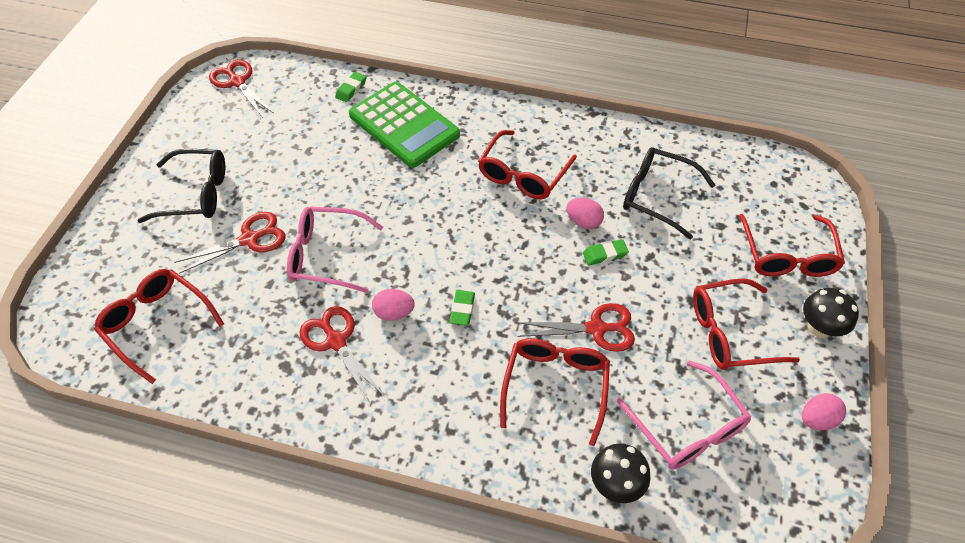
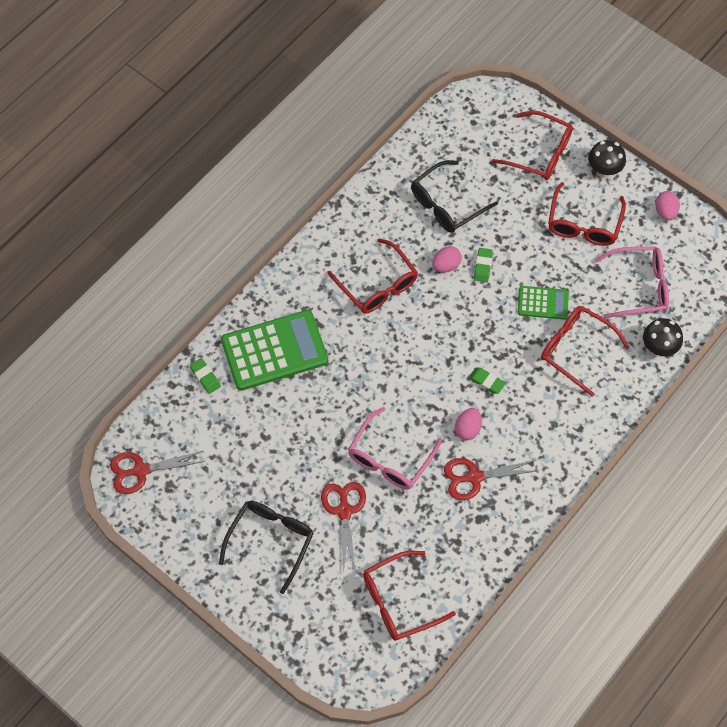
camera: 65 degrees left, 10 degrees up
red scissors [517,303,635,352] -> green calculator [518,286,569,320]

